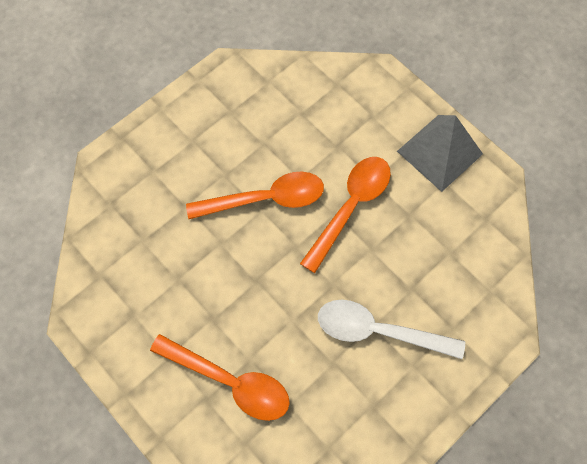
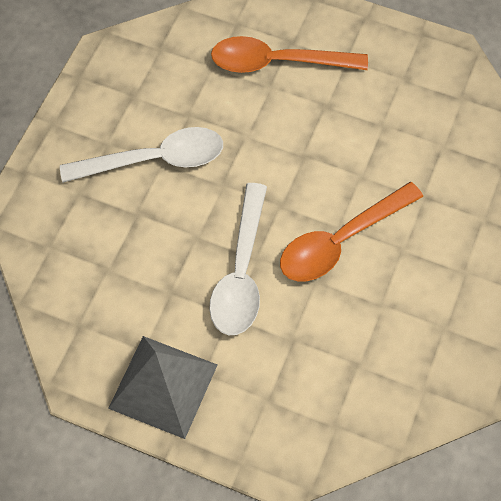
camera: 155 degrees right, 5 degrees down
orange spoon [300,157,391,273] -> white spoon [209,183,267,335]

